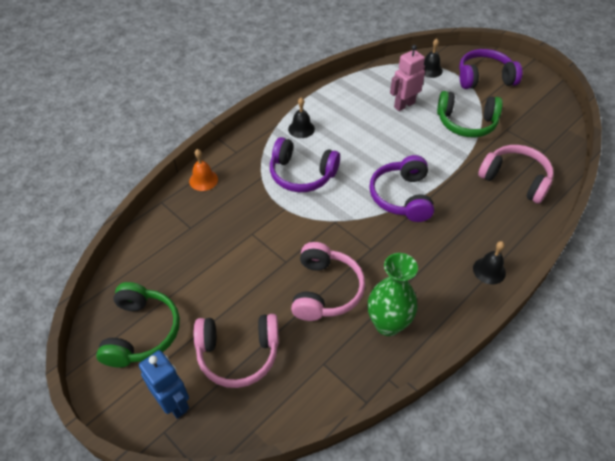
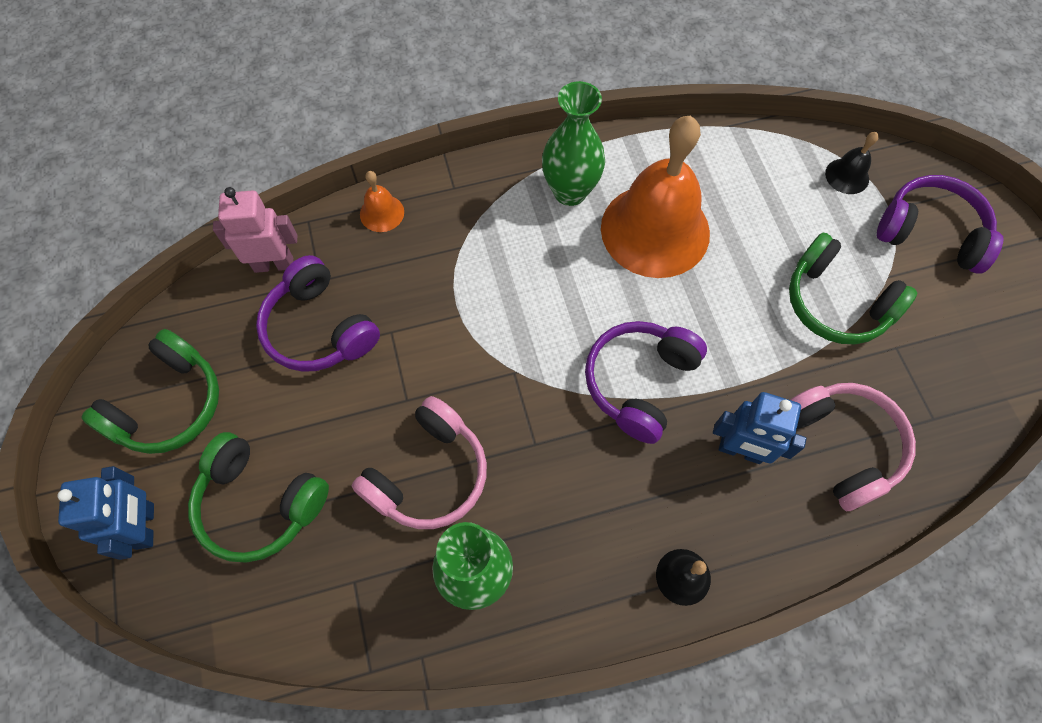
camera: 30 degrees right, 15 degrees up
pink headphones [194,314,279,388] -> green headphones [188,432,329,563]
purple headphones [270,137,340,192] -> purple headphones moved to [256,255,380,372]
black bell [288,98,315,138] -> green vase [542,81,605,206]
pink robot [390,45,425,111] -> pink robot moved to [213,187,297,273]
none -> orange bell [601,116,710,278]
none -> blue robot [713,392,807,464]

